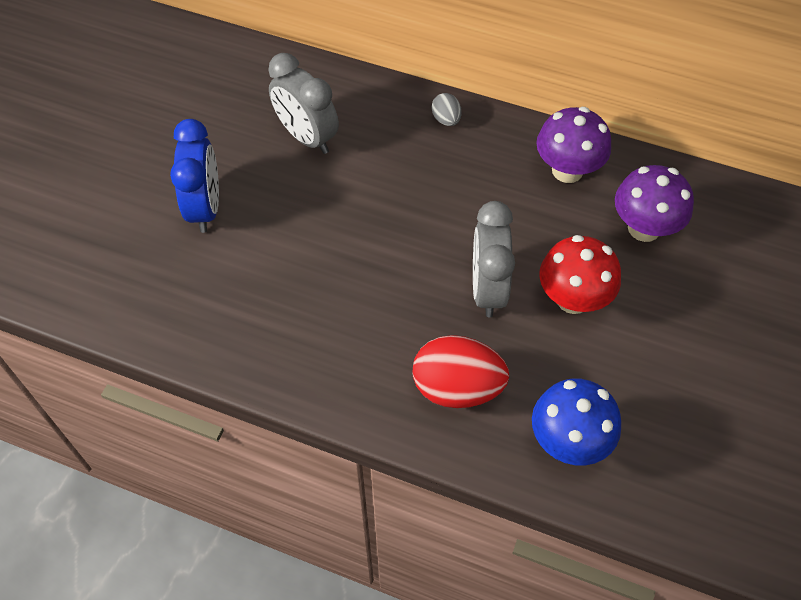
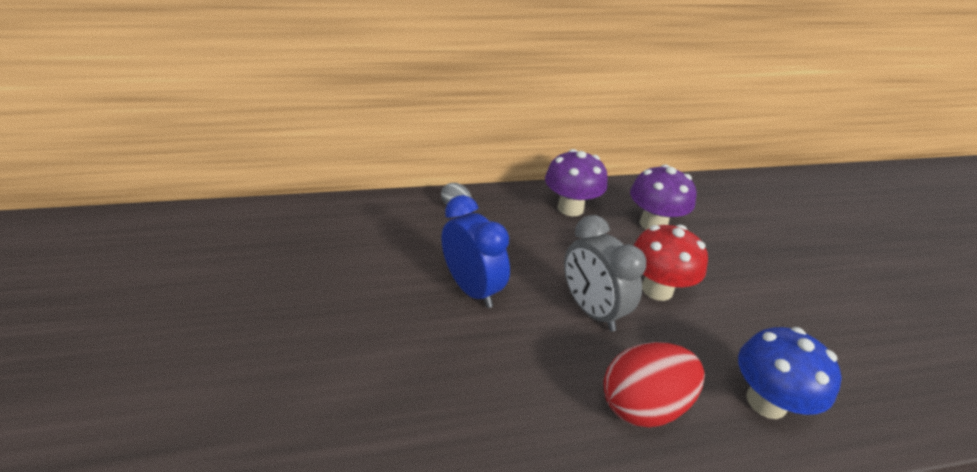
camera: 35 degrees left, 20 degrees down
blue clock [170,119,219,233] -> blue clock moved to [441,195,510,308]
grey clock [268,53,339,154] -> none

